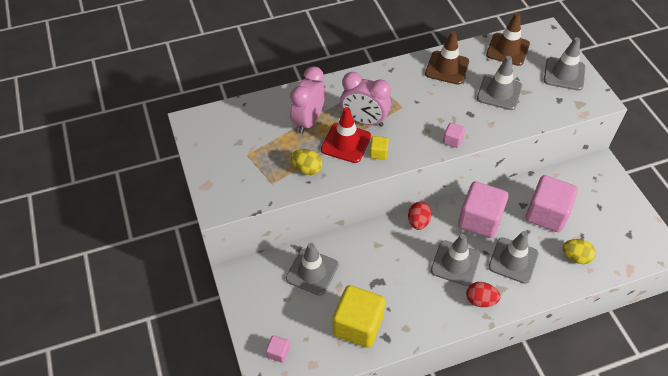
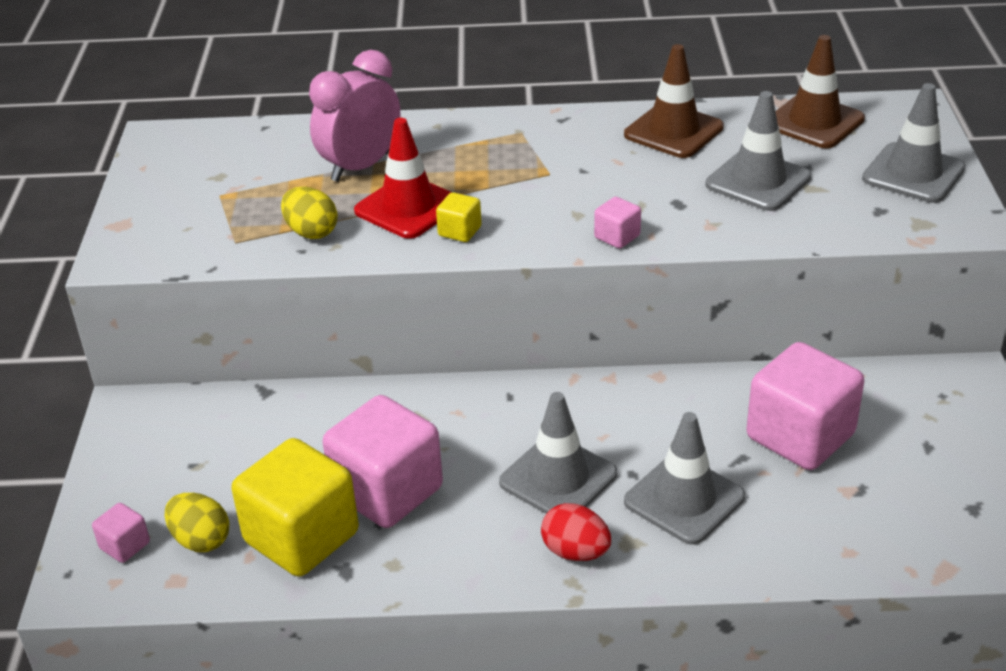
camera: 20 degrees right, 15 degrees down
grey traffic cone [286,243,339,296] -> none
pink clock [340,72,391,127] -> none
red egg [408,202,432,230] -> none
pink cube [458,181,509,238] -> pink cube moved to [322,395,443,528]
yellow egg [563,239,596,264] -> yellow egg moved to [165,493,229,552]

